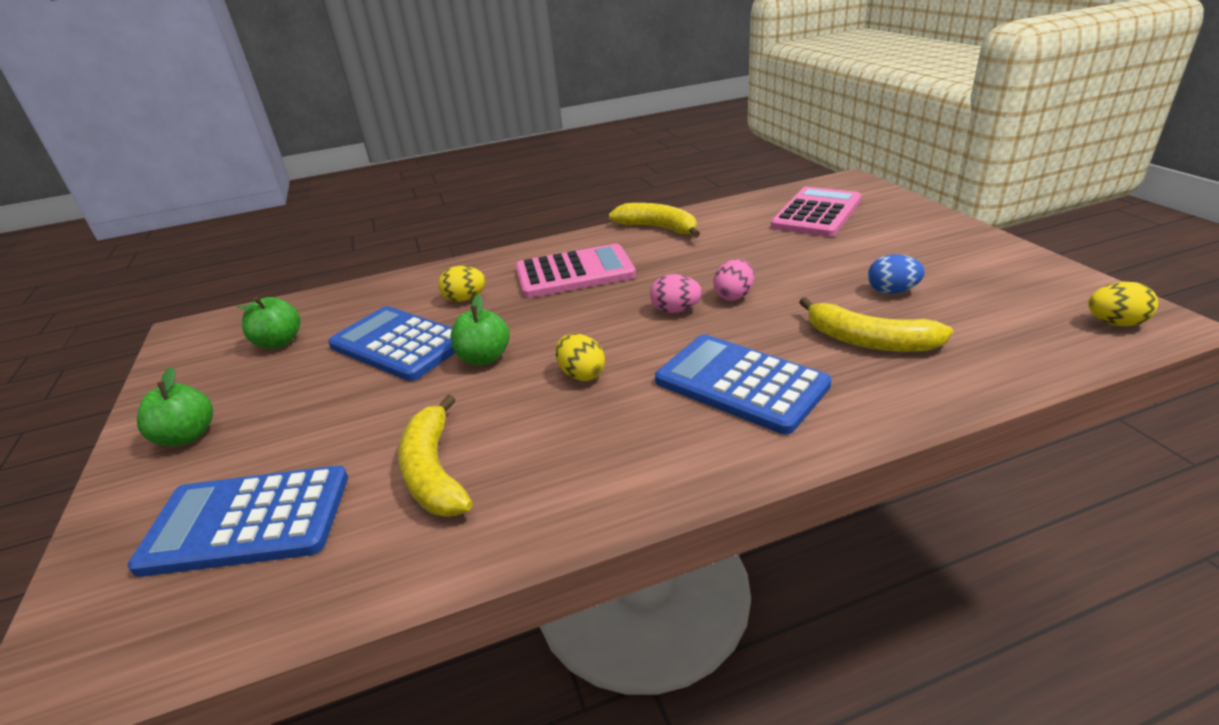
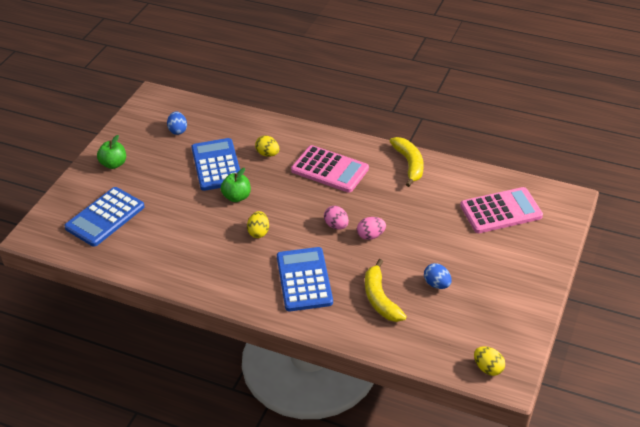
camera: 40 degrees right, 10 degrees up
blue calculator [128,466,348,577] -> blue calculator turned 90 degrees counterclockwise [64,187,145,247]
green apple [237,297,301,349] -> blue egg [167,112,187,135]
yellow banana [398,395,473,517] -> none

